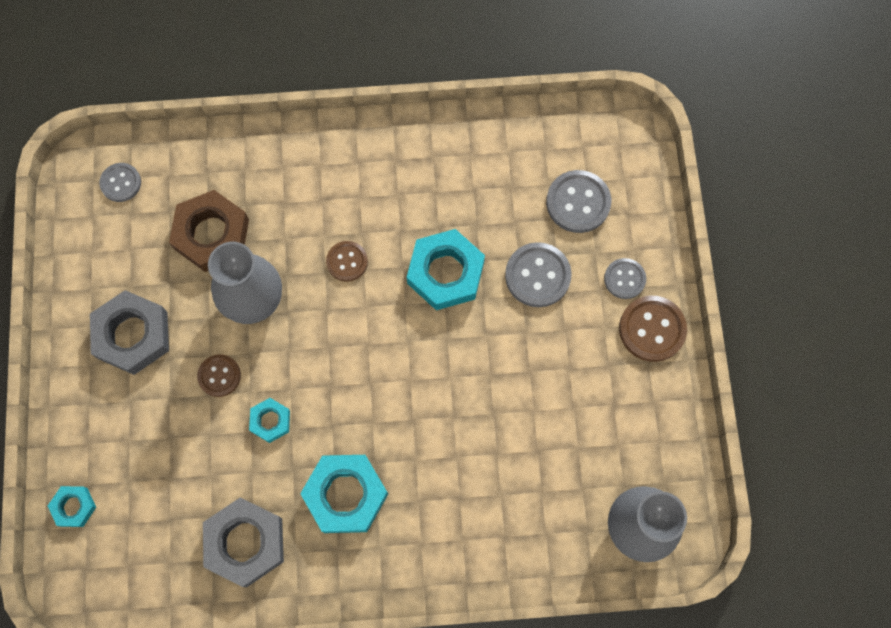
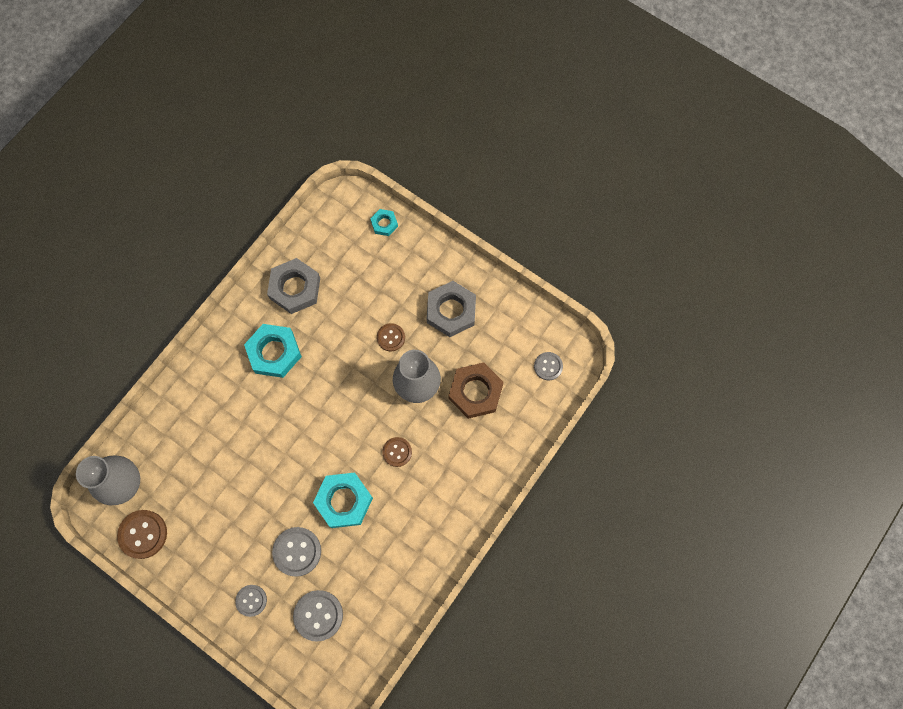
camera: 130 degrees right, 0 degrees up
turquoise nut [249,398,290,443] -> none
brown button [619,296,687,362] -> brown button moved to [117,510,167,559]

